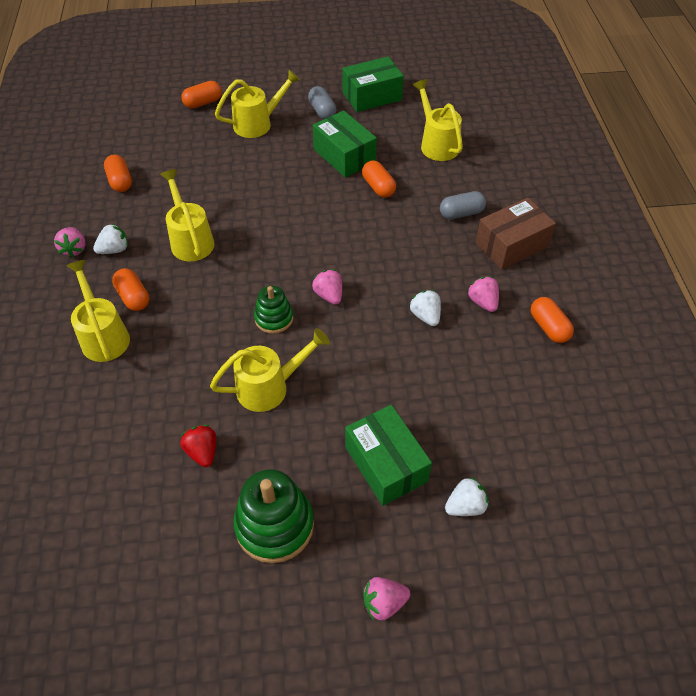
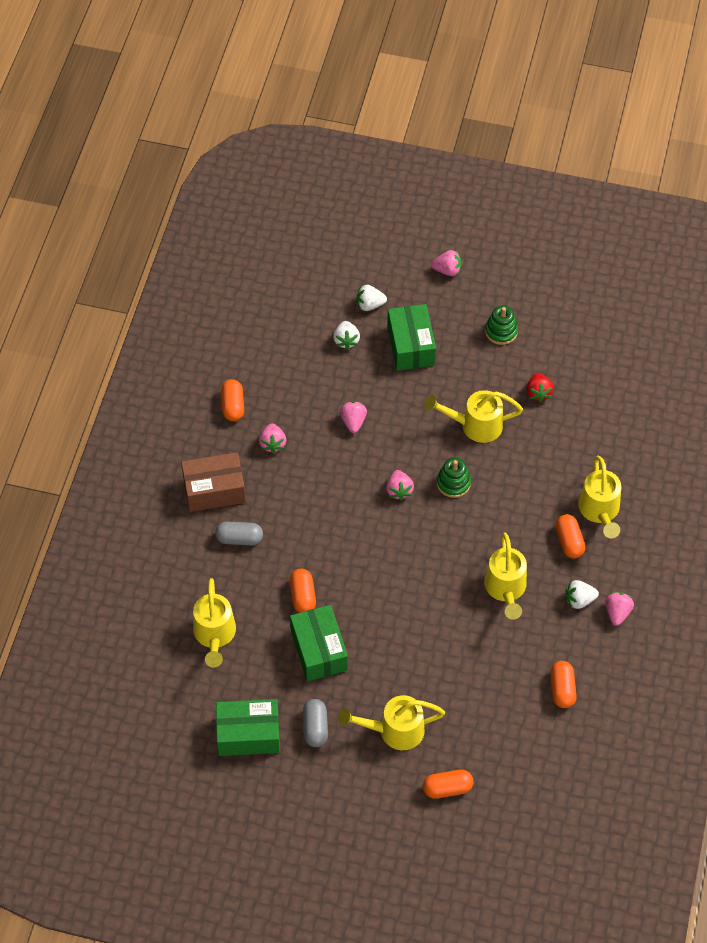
camera: 160 degrees left, 5 degrees up
green stacking toy [233,469,314,563] -> green stacking toy [485,305,518,345], size x0.60
white strawberry [409,290,441,326] -> white strawberry moved to [333,321,360,350]
none -> pink strawberry [340,401,367,433]

